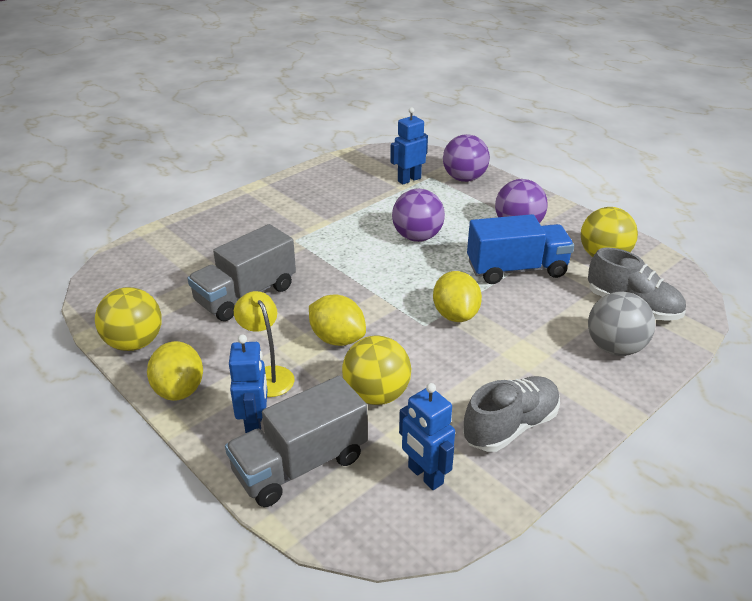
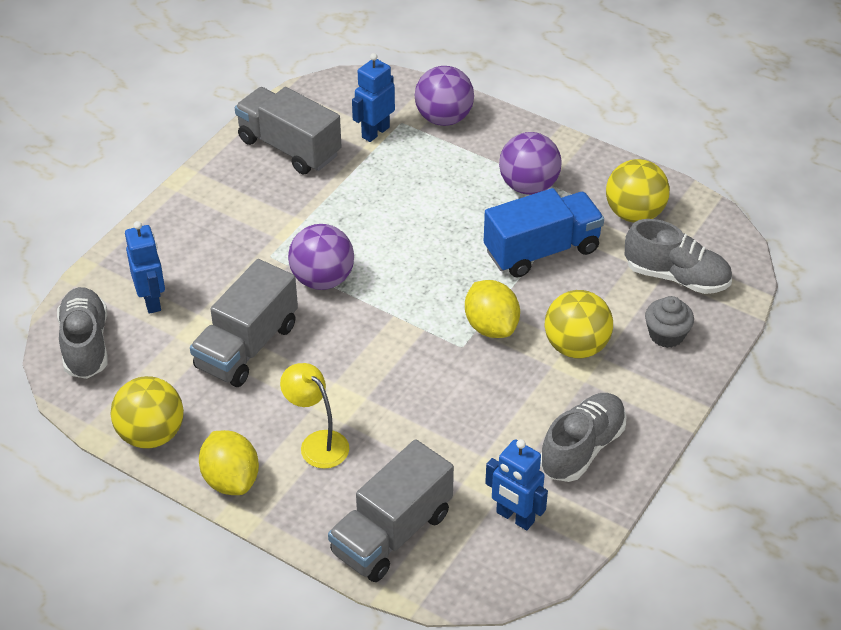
camera: 15 degrees left, 10 degrees up
blue robot [229,335,268,433] -> blue robot moved to [125,221,165,314]
yellow lemon [309,295,366,346] -> none
yellow ball [342,336,411,405] -> yellow ball moved to [544,290,613,358]
purple ball [392,189,445,242] -> purple ball moved to [288,224,354,290]
grey ball [588,292,655,356] -> grey cupcake [645,296,694,348]
none -> grey shoe [57,287,107,379]
none -> grey truck [235,87,341,174]

